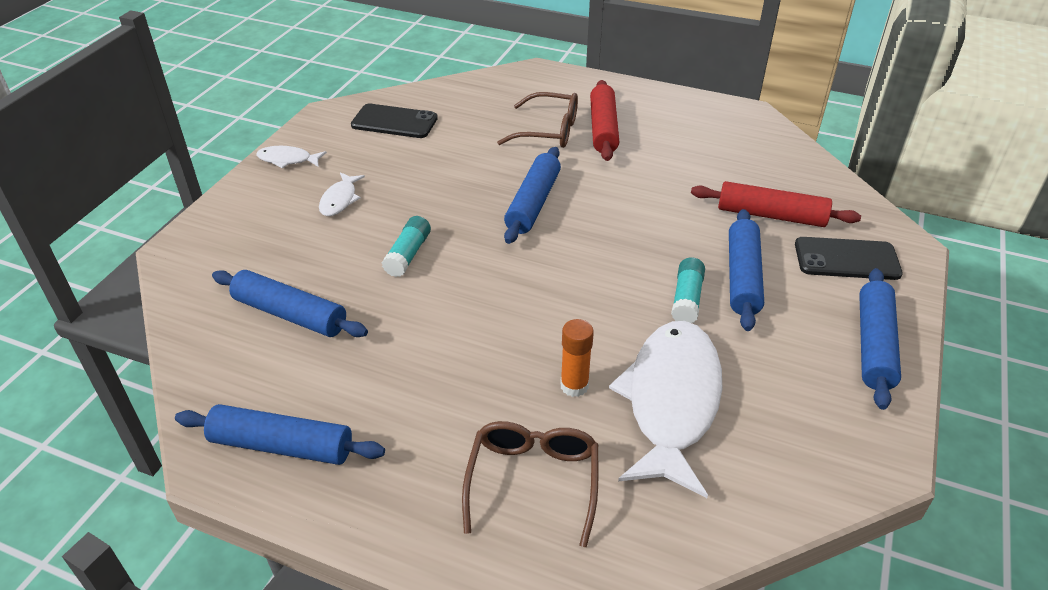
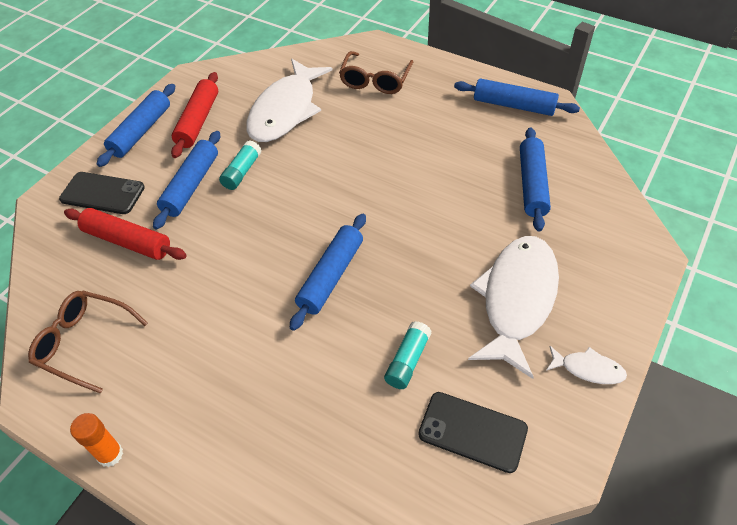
camera: 170 degrees left, 10 degrees up
blue rolling pin [212,270,368,337] -> blue rolling pin turned 60 degrees clockwise [520,127,551,232]
white fish [319,172,365,216] -> white fish [468,236,559,379], size x2.28
turquoise glue stick [382,216,431,277] -> turquoise glue stick moved to [384,321,431,389]
brown glasses [497,92,578,148] -> brown glasses moved to [28,290,148,394]
orange glue stick [560,319,594,397] -> orange glue stick moved to [70,413,123,467]
red rolling pin [590,80,619,161] -> red rolling pin moved to [171,72,218,158]

